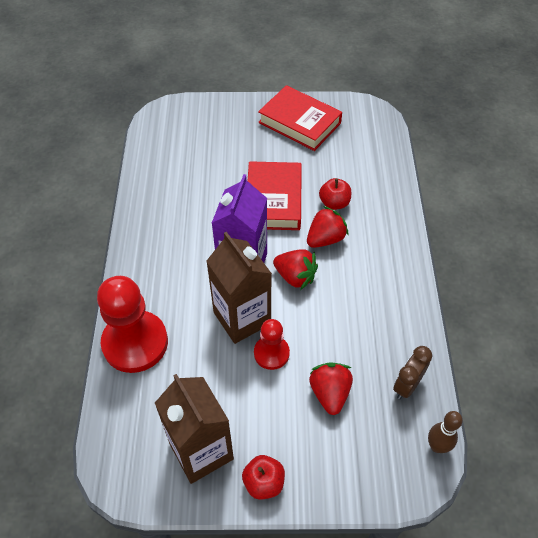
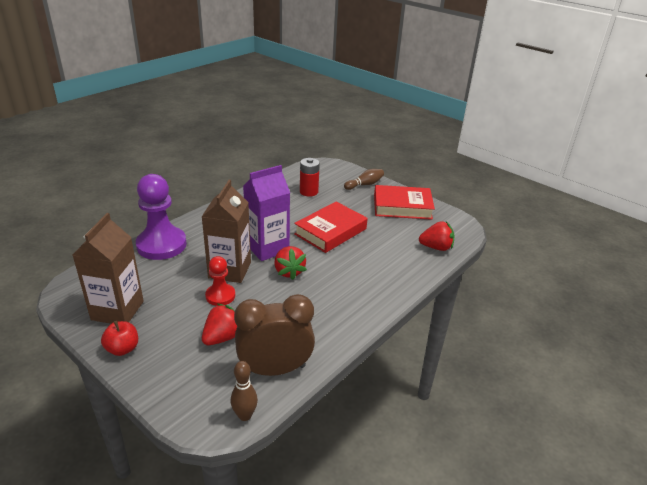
camera: 40 degrees right, 20 degrees down
red pawn [97,276,168,373] -> purple pawn [136,174,187,260]
red book [258,85,342,151] -> red book turned 75 degrees counterclockwise [374,185,435,220]
red strawberry [307,206,349,248] -> red strawberry moved to [419,221,454,251]
red apple [319,178,351,210] -> none
brown clock [393,346,432,399] -> brown clock [234,294,315,376], size x1.80
none -> red battery [300,158,320,197]
none -> brown bowling pin [344,169,384,190]

